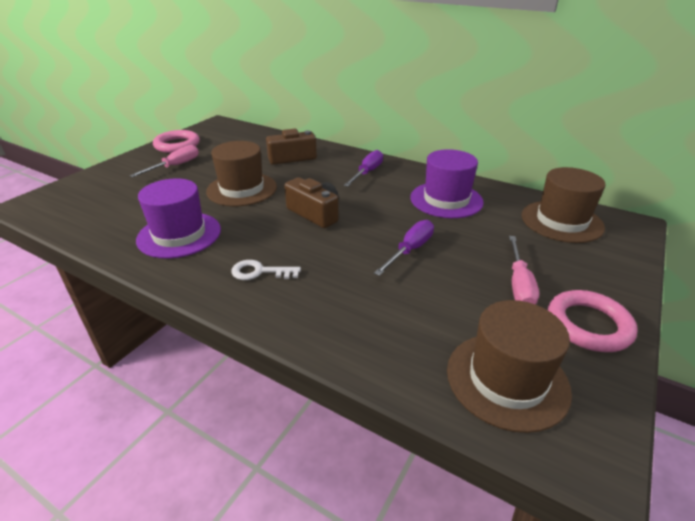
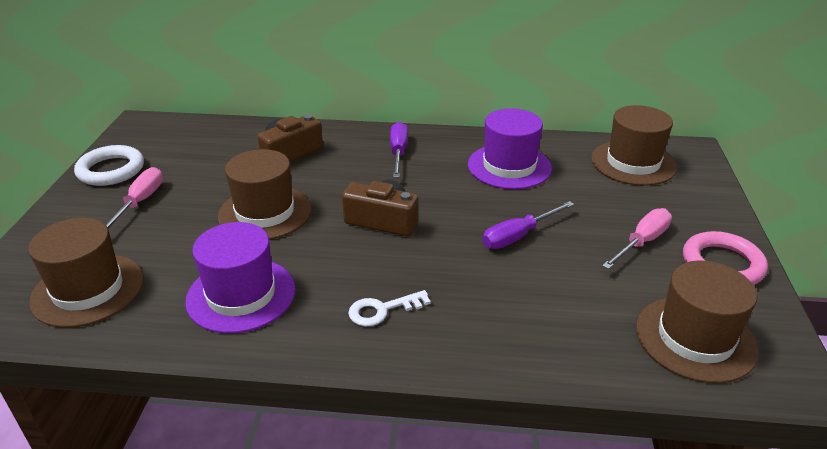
camera: 25 degrees left, 0 degrees up
pink ring [153,130,200,153] -> white ring [74,145,144,186]
purple screwdriver [374,220,434,276] -> purple screwdriver turned 135 degrees counterclockwise [483,201,574,249]
pink screwdriver [509,236,539,305] -> pink screwdriver turned 120 degrees counterclockwise [602,208,672,269]
none -> brown hat [28,218,144,328]

